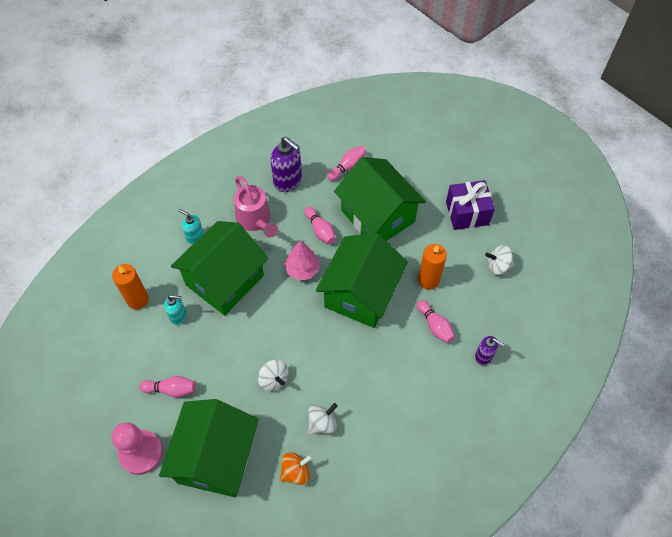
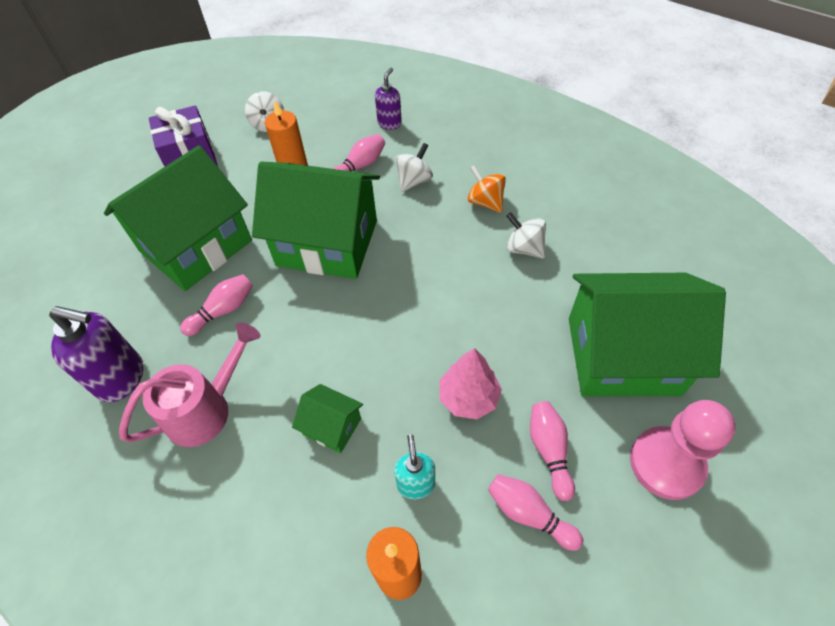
camera: 100 degrees left, 5 degrees down
green house [171,221,268,316] -> green house [292,384,363,454], size x0.43
turquoise soap dispenser [178,209,204,245] -> none
white spinning top [258,360,289,391] -> white spinning top moved to [395,143,433,192]
purple soap dispenser [270,137,302,192] -> purple soap dispenser turned 75 degrees clockwise [49,306,143,402]
orange spinning top [280,452,313,485] -> orange spinning top moved to [468,165,506,213]
pink tree [284,241,320,280] -> pink tree moved to [439,348,502,419]
pink bowling pin [327,146,367,181] -> pink bowling pin moved to [488,474,583,551]

